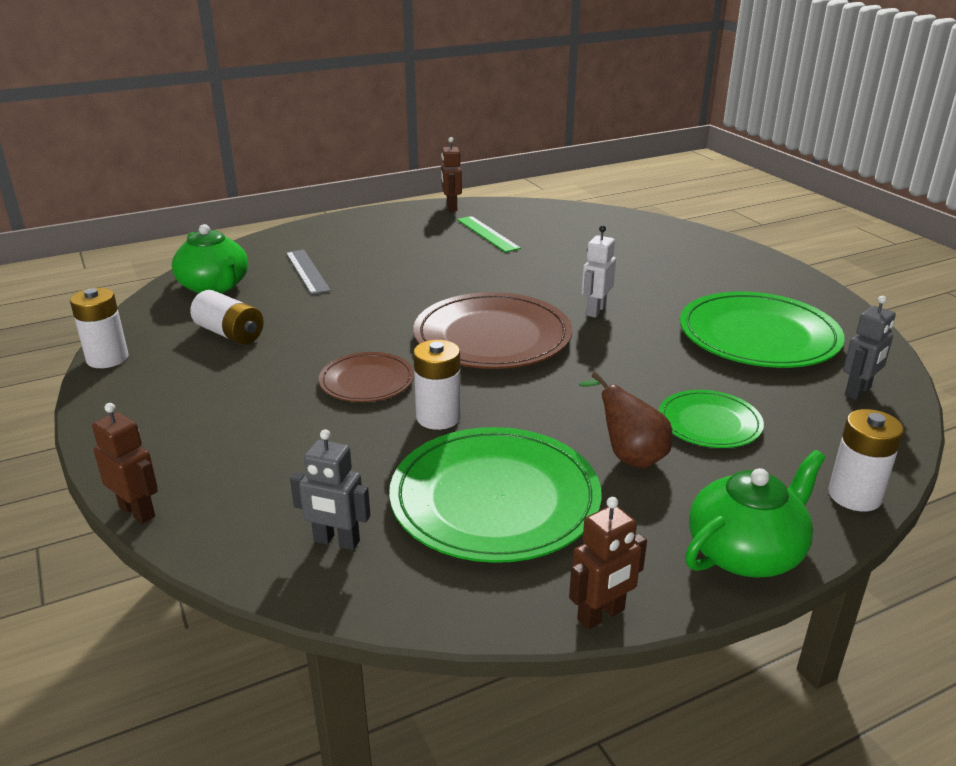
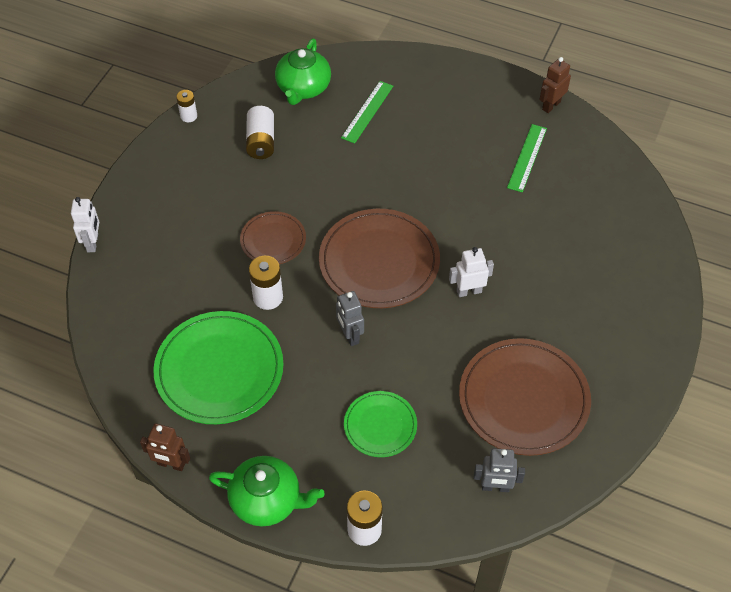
camera: 50 degrees right, 25 degrees up
white battery [70,288,129,368] -> white battery [176,90,197,122], size x0.63
brown robot [92,403,158,524] -> white robot [71,197,99,252]
grey ruler [286,250,331,295] -> green ruler [341,81,393,143]
grey robot [290,429,370,550] -> grey robot moved to [336,291,364,346]
brown pear [579,372,673,468] -> none
green plate [680,292,845,368] -> brown plate [459,338,591,456]

